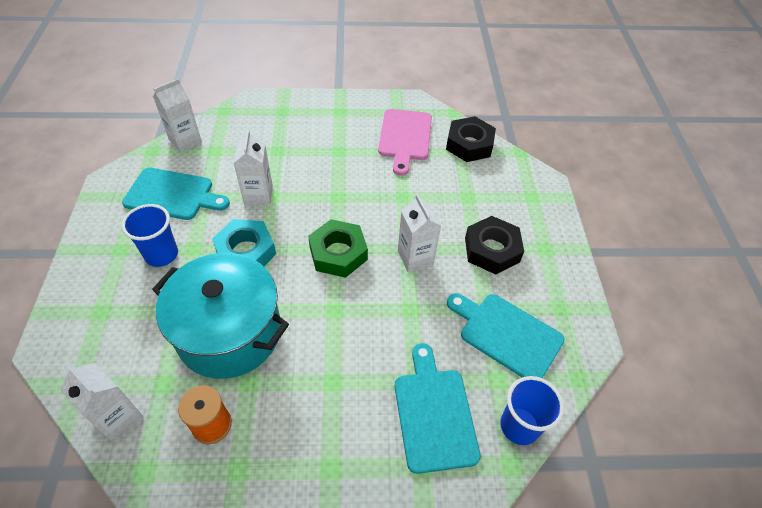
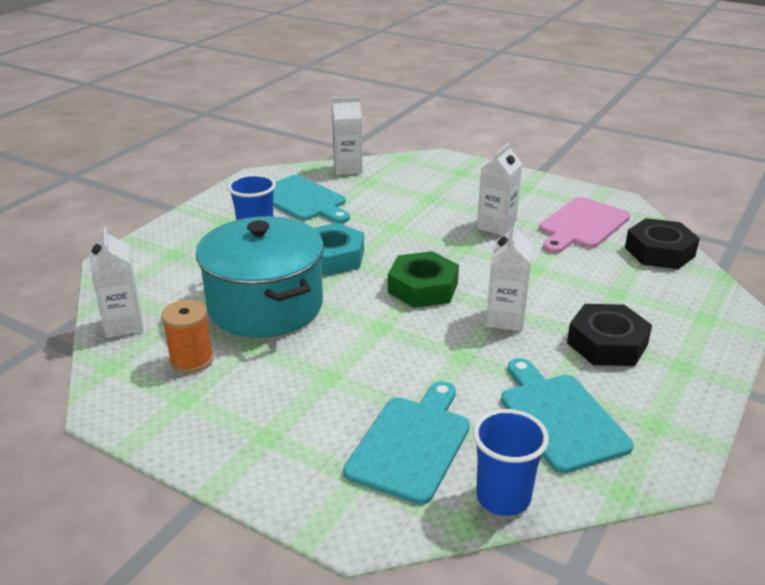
camera: 35 degrees right, 20 degrees down
white carton [233,130,273,205] -> white carton moved to [477,142,522,236]

